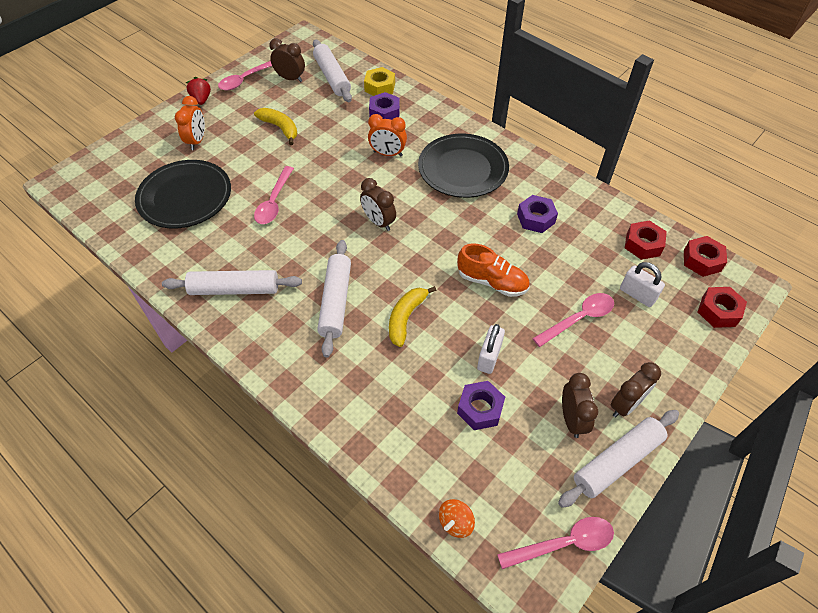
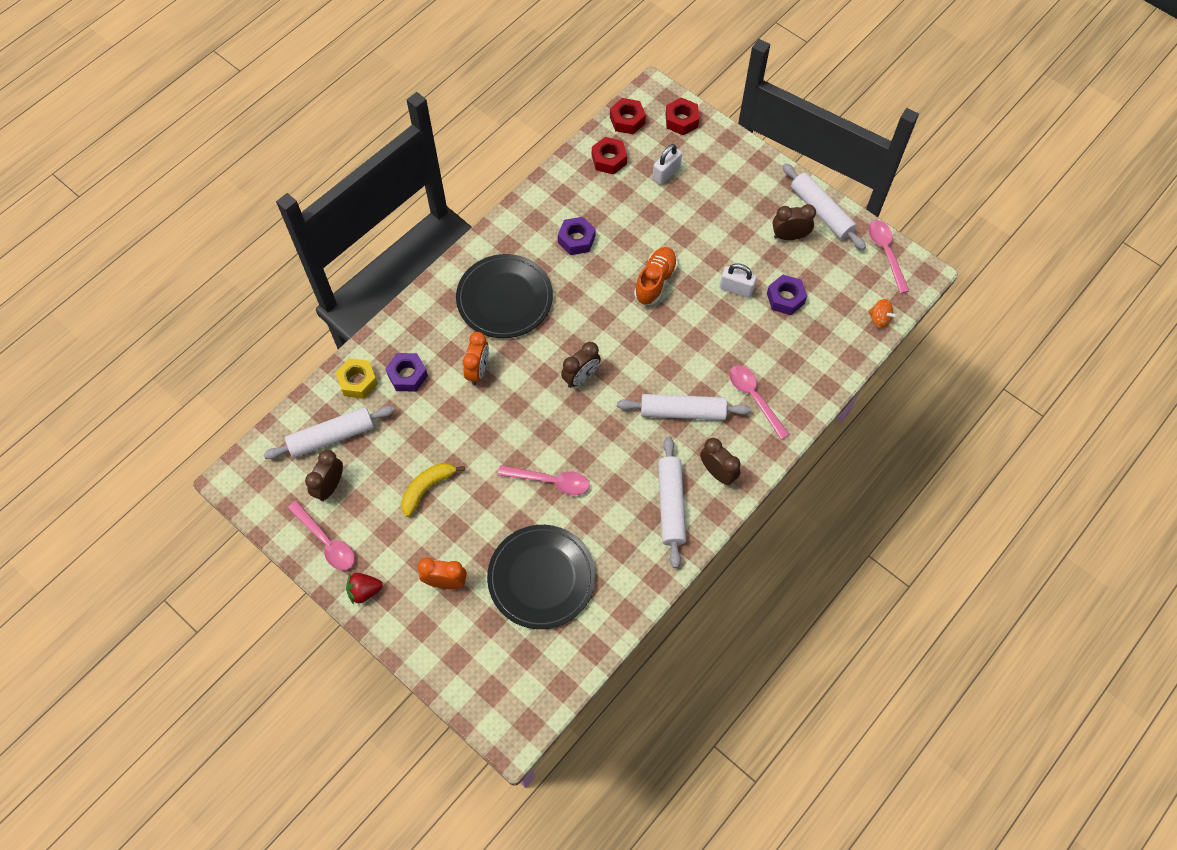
camera: 90 degrees left, 10 degrees up
yellow banana [389,286,437,347] -> none
pink spoon [532,293,614,347] -> pink spoon moved to [729,365,790,440]
brown clock [611,362,661,417] -> brown clock moved to [700,438,741,485]

